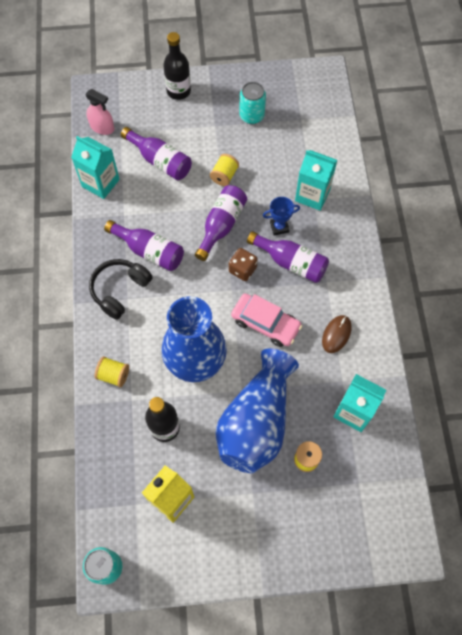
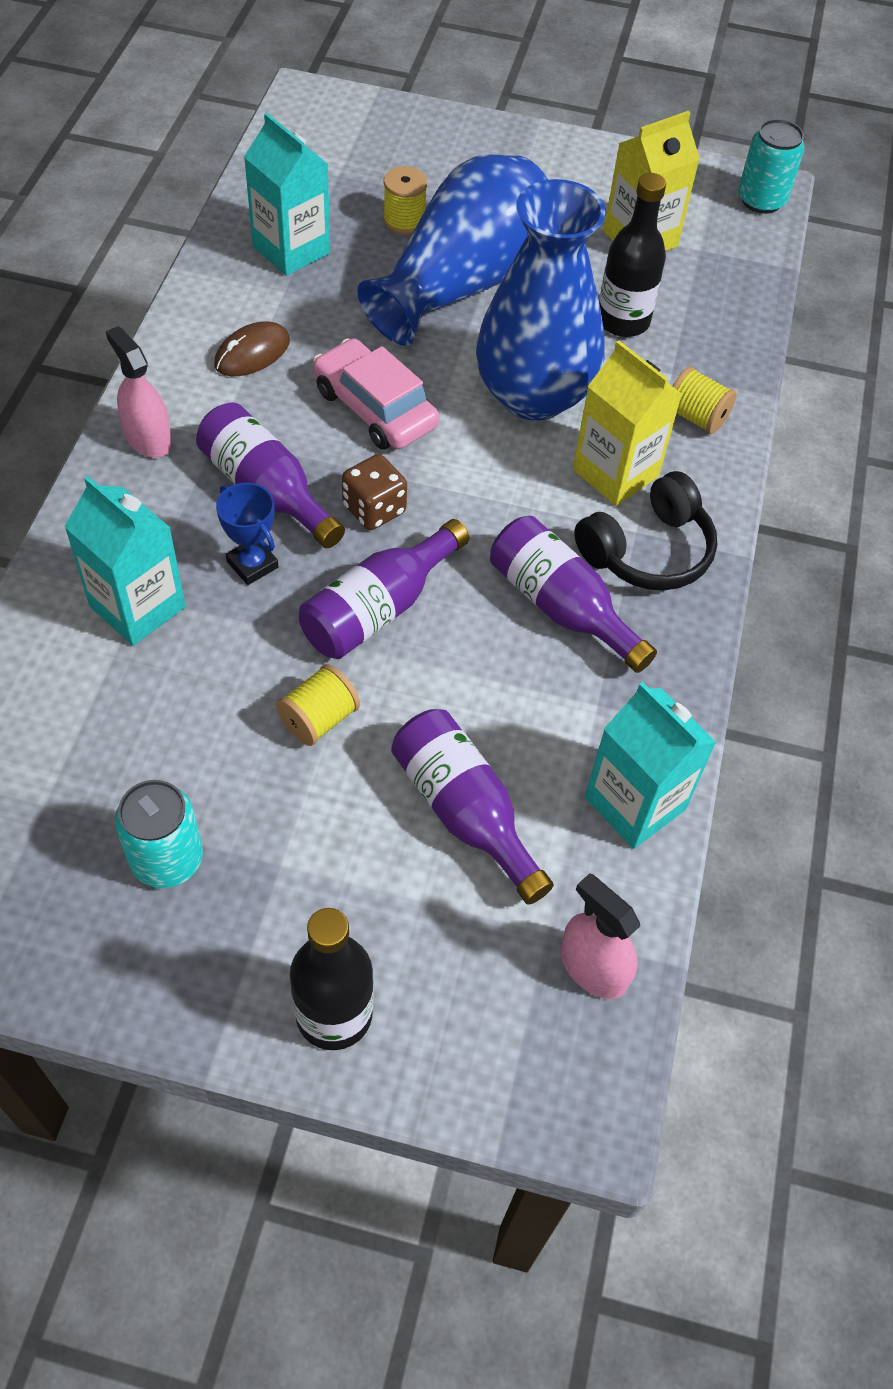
camera: 165 degrees left, 10 degrees down
blue trophy [263,197,300,236] -> blue trophy turned 45 degrees clockwise [216,483,278,585]
none -> pink spray bottle [106,326,172,458]
none -> yellow carton [573,340,682,506]

